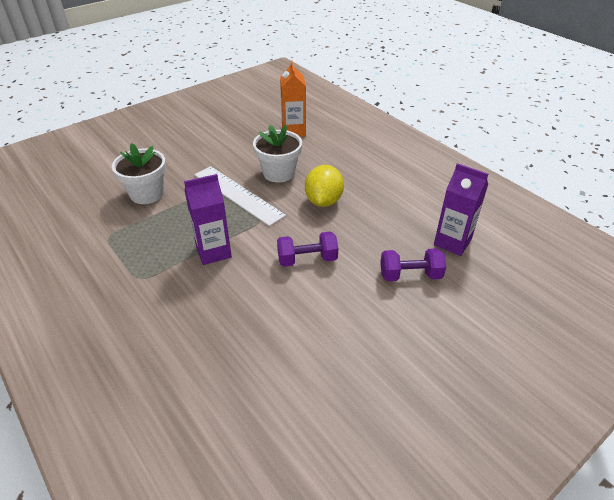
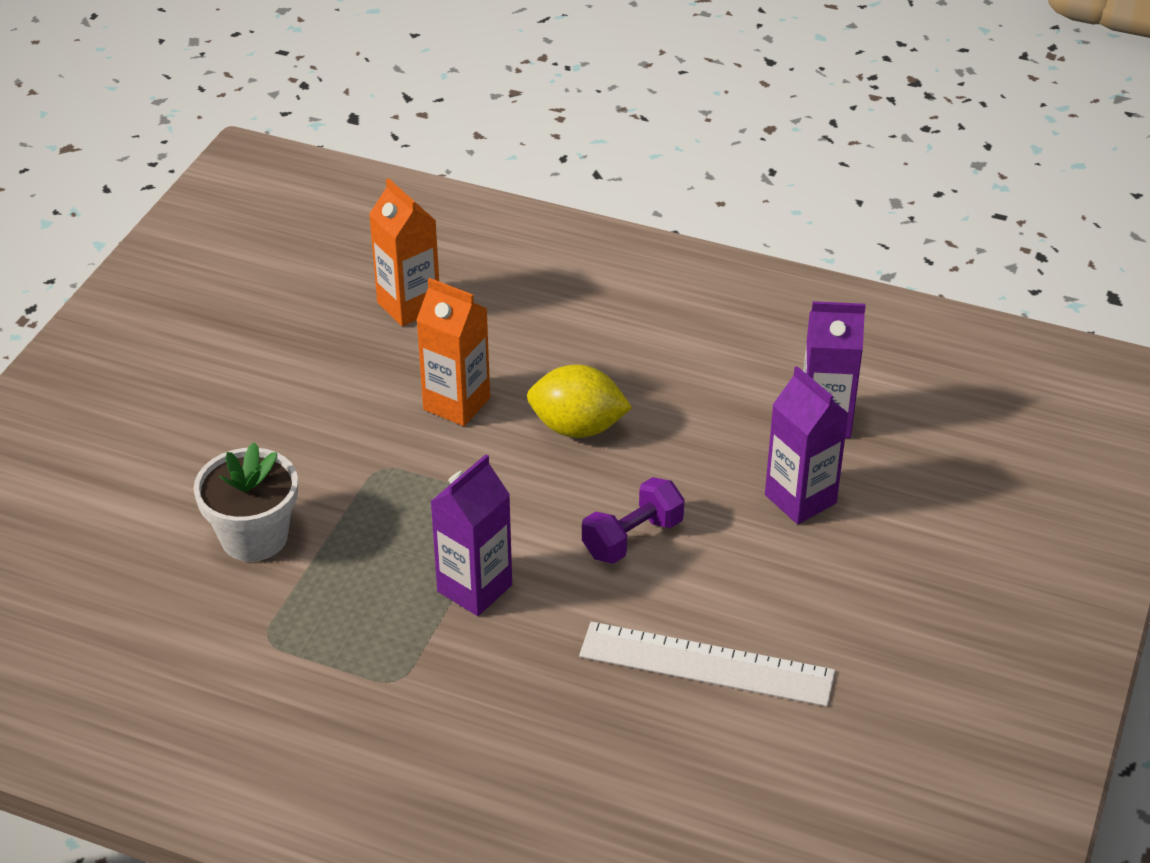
camera: 30 degrees left, 0 degrees up
white ruler [194,166,286,226] -> white ruler moved to [579,621,835,707]
white flower pot [253,125,302,183] -> orange carton [416,278,490,426]
yellow lemon [305,165,344,207] -> yellow lemon turned 60 degrees counterclockwise [527,365,632,438]
purple dumbbell [380,248,446,281] -> purple carton [765,366,849,524]

